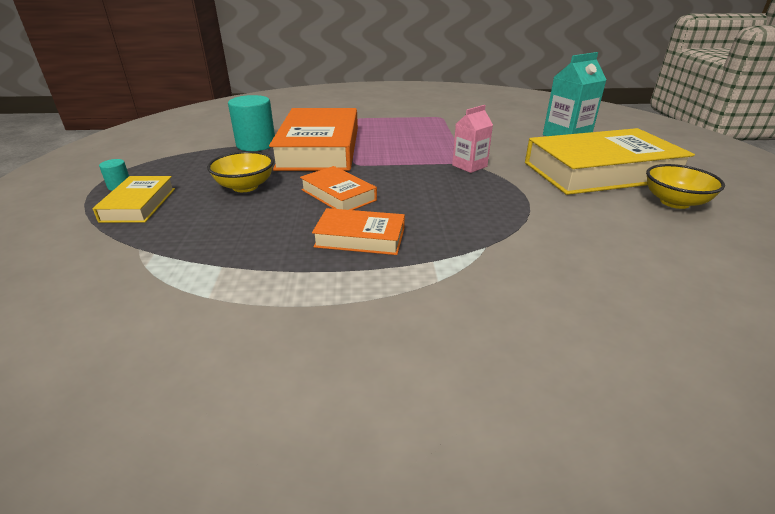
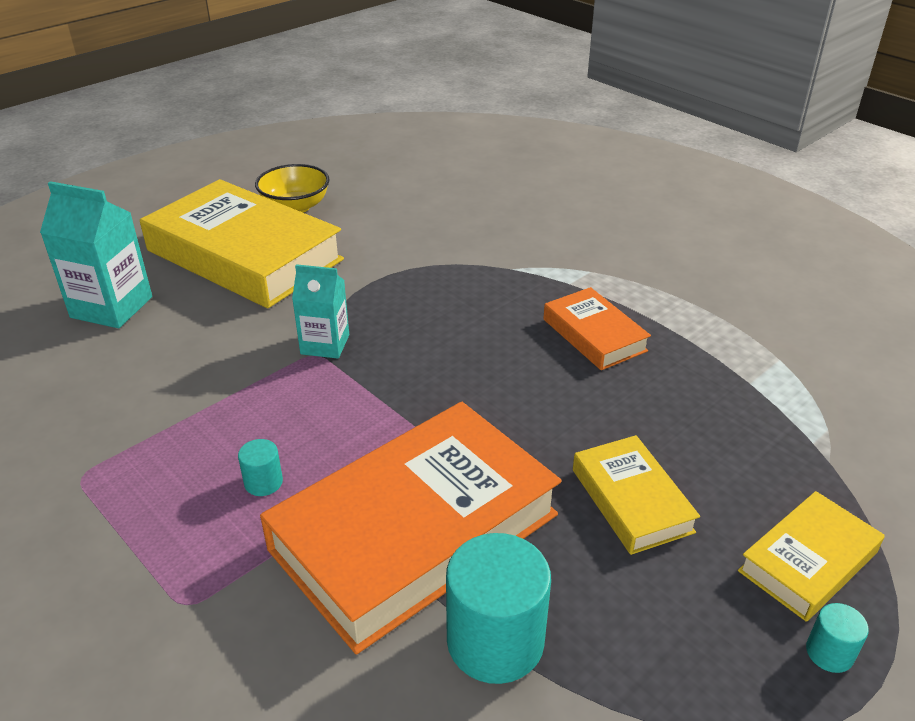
camera: 130 degrees left, 5 degrees up
yellow bowl [207,151,274,192] -> yellow book [573,435,700,555]
orange book [300,166,377,210] -> none
pink carton [452,105,493,173] -> turquoise carton [292,264,349,359]
none -> turquoise cylinder [238,439,283,496]

